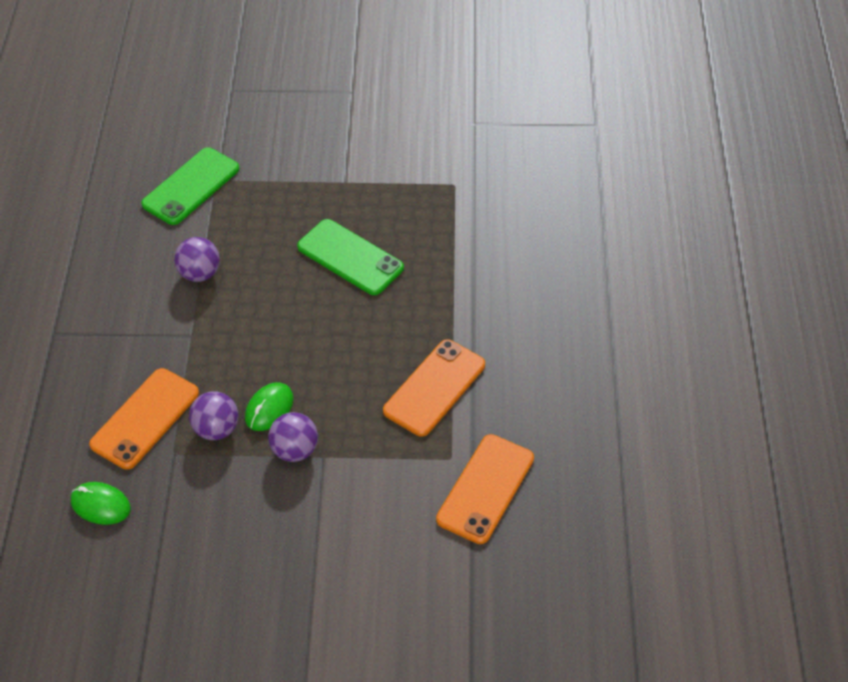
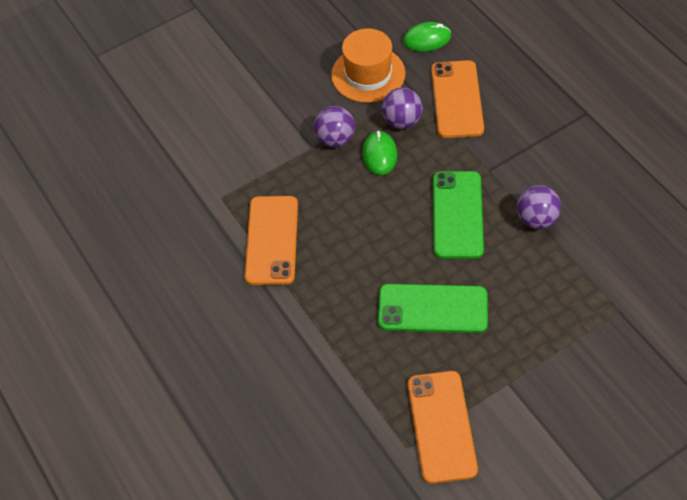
camera: 150 degrees right, 5 degrees up
green phone [141,147,239,225] -> green phone moved to [433,171,484,259]
orange phone [436,434,534,544] -> orange phone moved to [408,371,478,484]
none -> orange hat [331,28,405,103]

